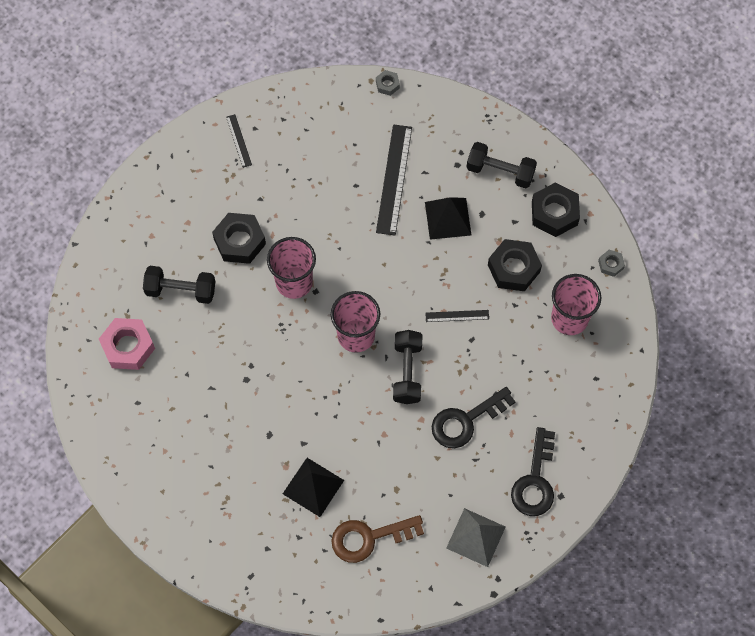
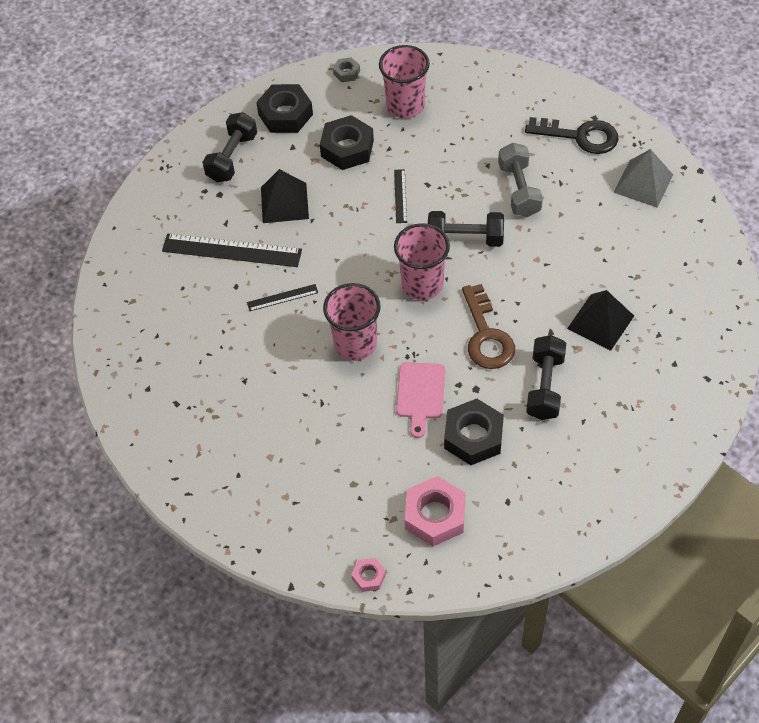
camera: 85 degrees left, 10 degrees down
black dumbbell [143,266,215,304] -> black dumbbell moved to [526,335,566,420]
black nut [212,213,266,264] -> black nut moved to [444,399,504,465]
black ruler [226,114,252,168] -> black ruler moved to [247,284,318,311]
brown key [331,515,424,563] -> brown key moved to [462,284,515,369]
grey nut [376,70,400,96] -> none
black key [432,387,515,448] -> grey dumbbell [498,143,543,217]
none -> pink nut [351,558,386,592]
none -> pink cutting board [396,362,445,438]

